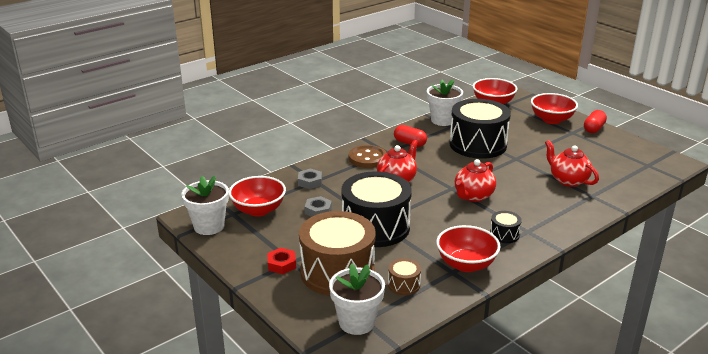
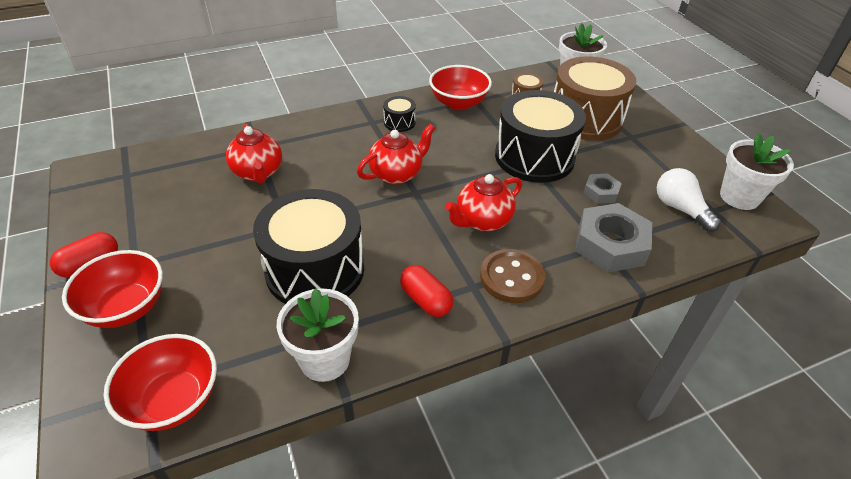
camera: 165 degrees left, 15 degrees up
red bowl [229,176,286,217] -> white light bulb [657,168,721,232]
red nut [267,248,296,274] -> none
grey nut [298,169,322,189] -> grey nut [575,203,652,273], size x1.91

